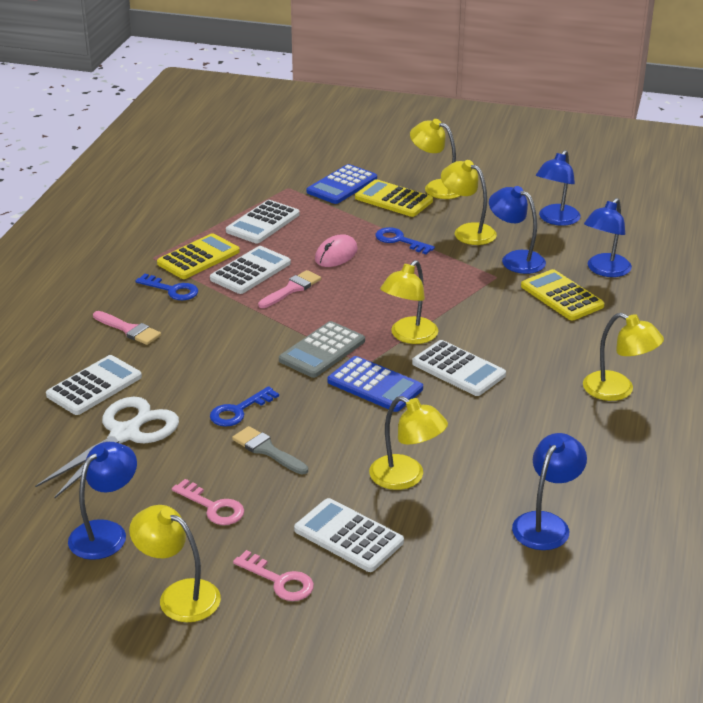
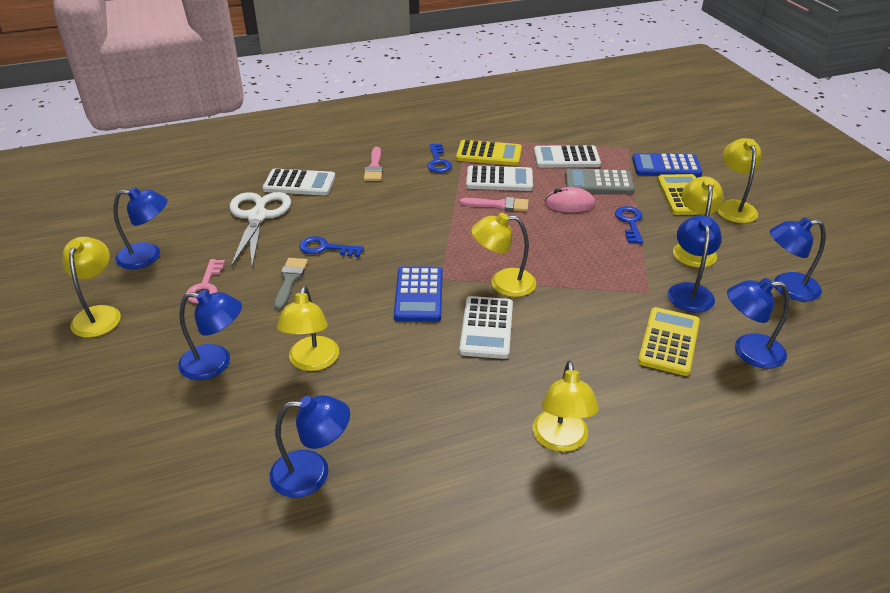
camera: 55 degrees right, 5 degrees up
white scissors [35,397,179,498] -> white scissors turned 90 degrees counterclockwise [230,192,291,267]
pink key [233,550,314,601] -> none
grey calculator [279,321,365,378] -> grey calculator moved to [565,168,635,194]
white calculator [294,498,404,572] -> blue lamp [178,290,242,380]

